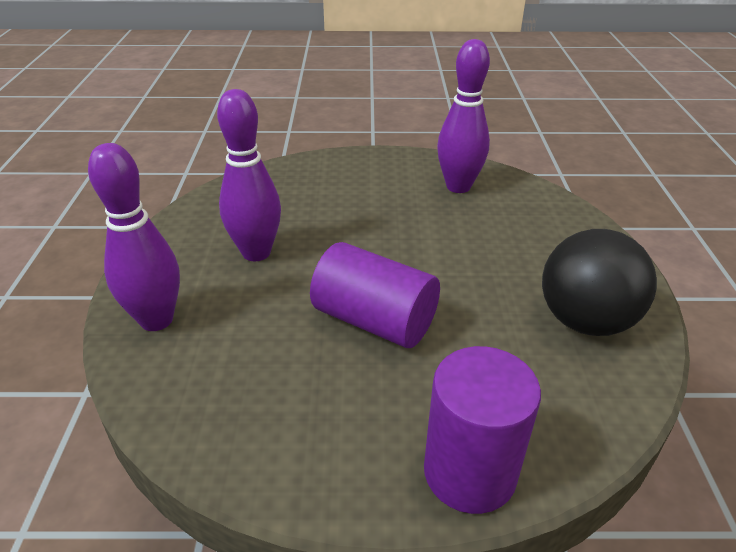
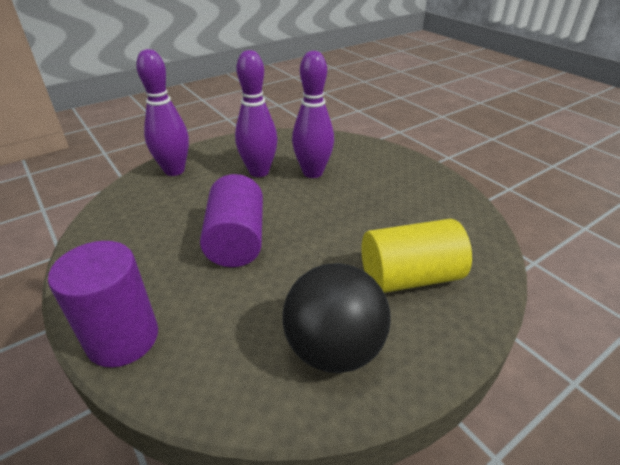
camera: 55 degrees right, 0 degrees up
purple bowling pin [437,39,490,193] -> purple bowling pin moved to [292,51,334,178]
none -> yellow cylinder [362,219,472,293]

